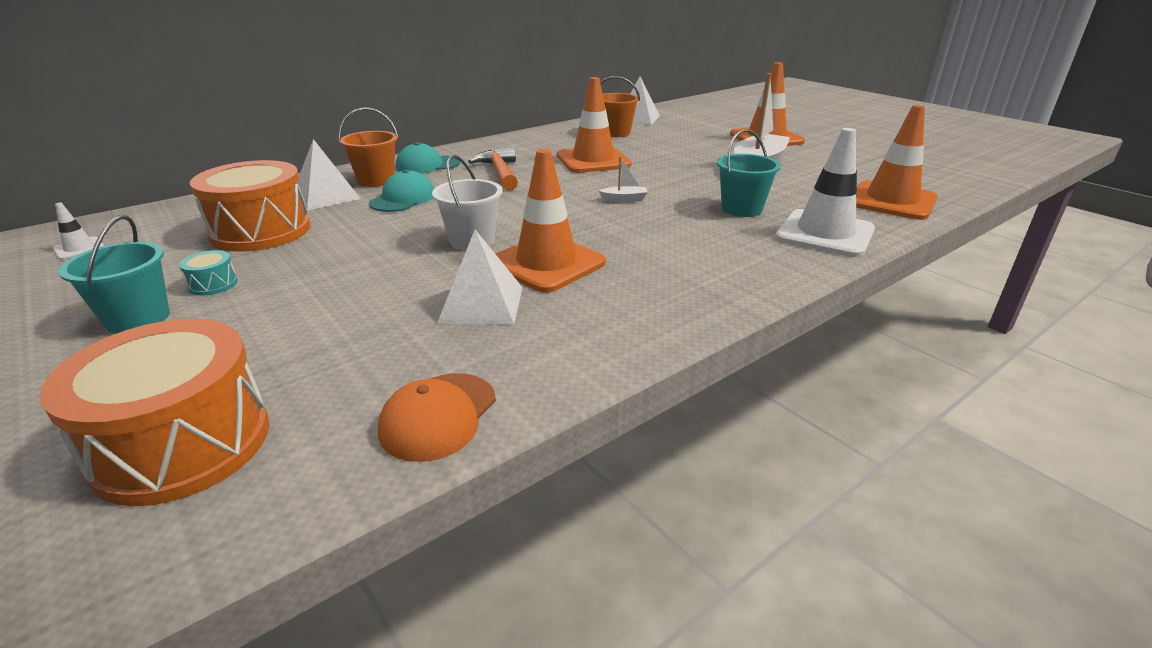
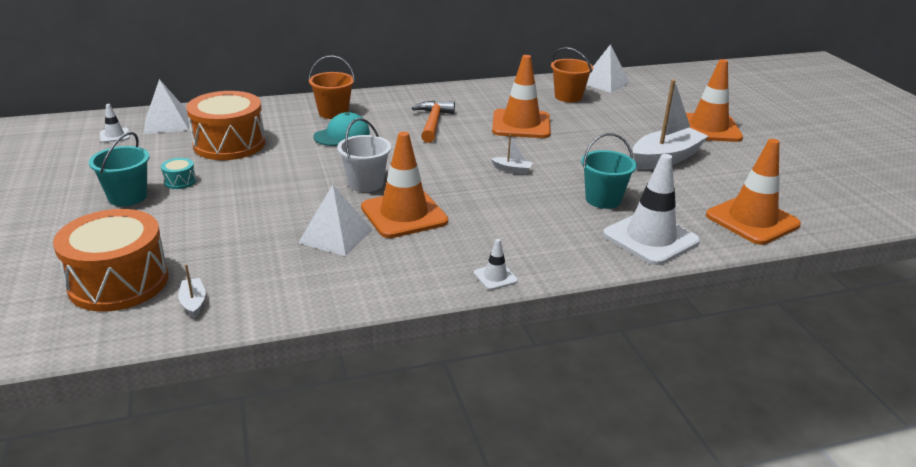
camera: 20 degrees right, 0 degrees up
white pyramid [297,139,361,211] -> white pyramid moved to [144,79,189,134]
orange cap [378,373,496,462] -> none
turquoise cap [396,142,460,174] -> none
none -> white boat [178,264,206,318]
none -> white traffic cone [474,239,518,290]

